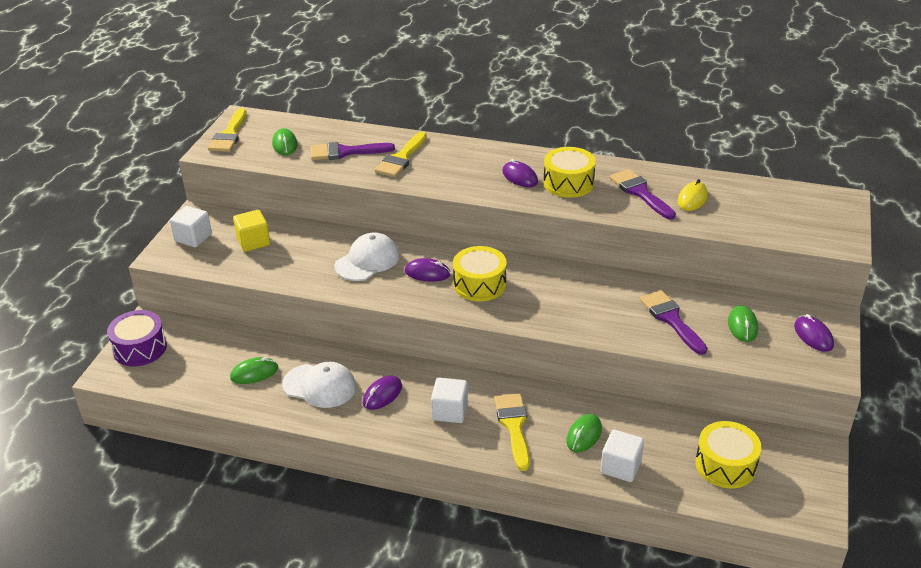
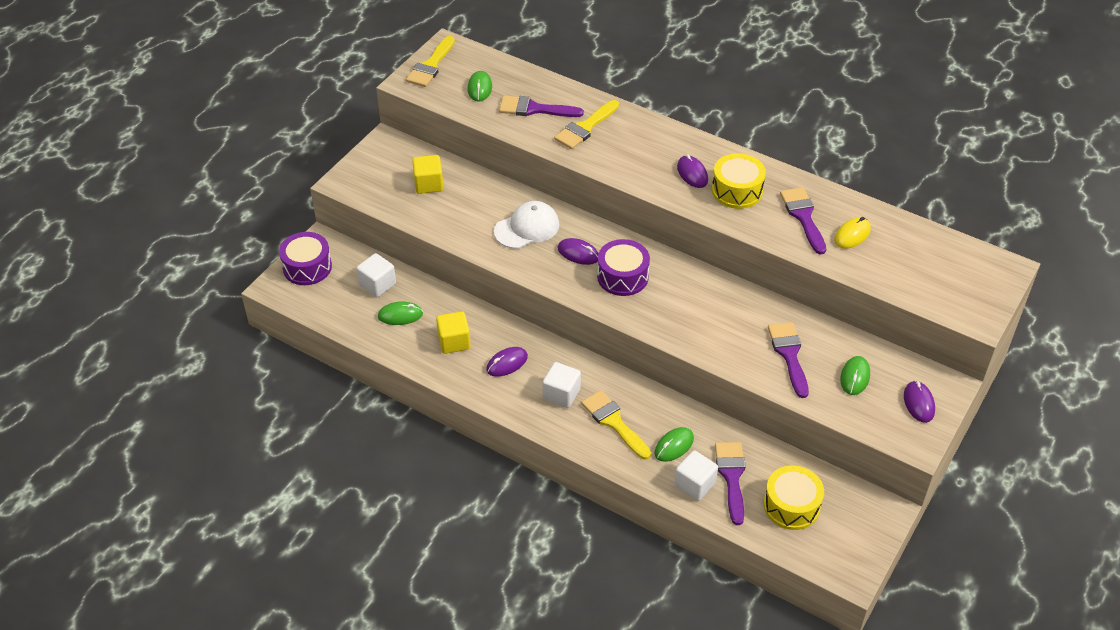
camera: 15 degrees right, 10 degrees up
white cube [170,206,212,247] -> white cube moved to [356,253,396,297]
white cap [282,362,356,408] -> yellow cube [436,311,471,354]
yellow drum [453,246,507,302] -> purple drum [597,239,650,296]
yellow brush [494,393,530,471] -> yellow brush turned 45 degrees counterclockwise [581,390,651,459]
none -> purple brush [715,442,746,525]

